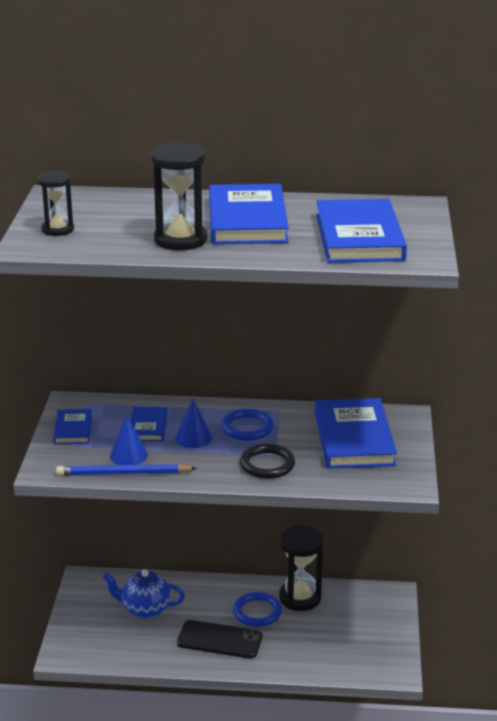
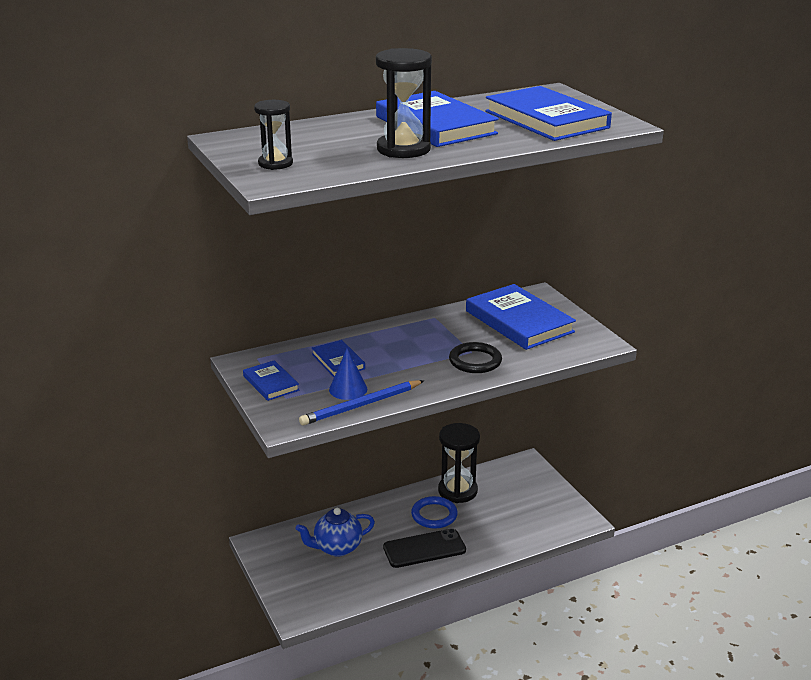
camera: 30 degrees left, 0 degrees up
blue cone [175,398,212,448] -> none
blue ring [221,408,274,441] -> none

